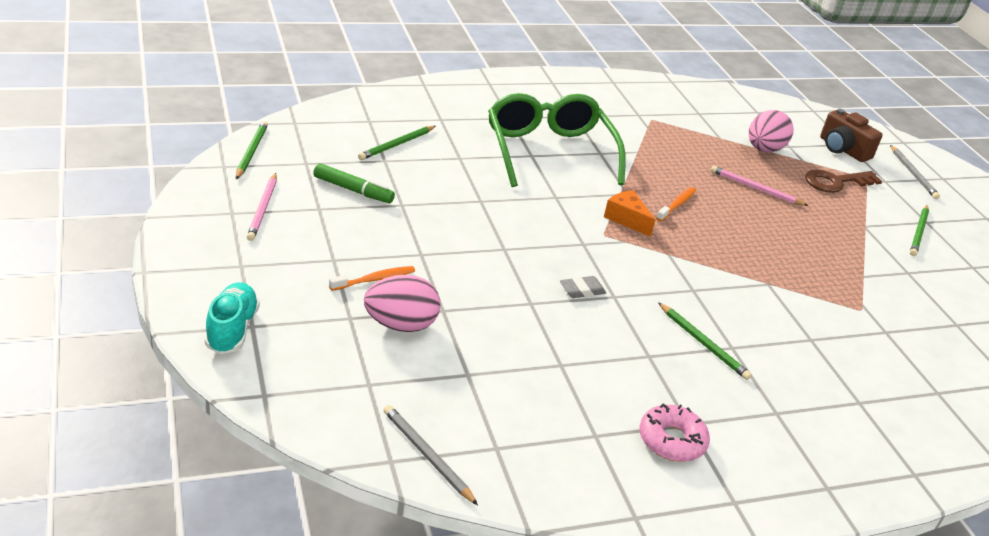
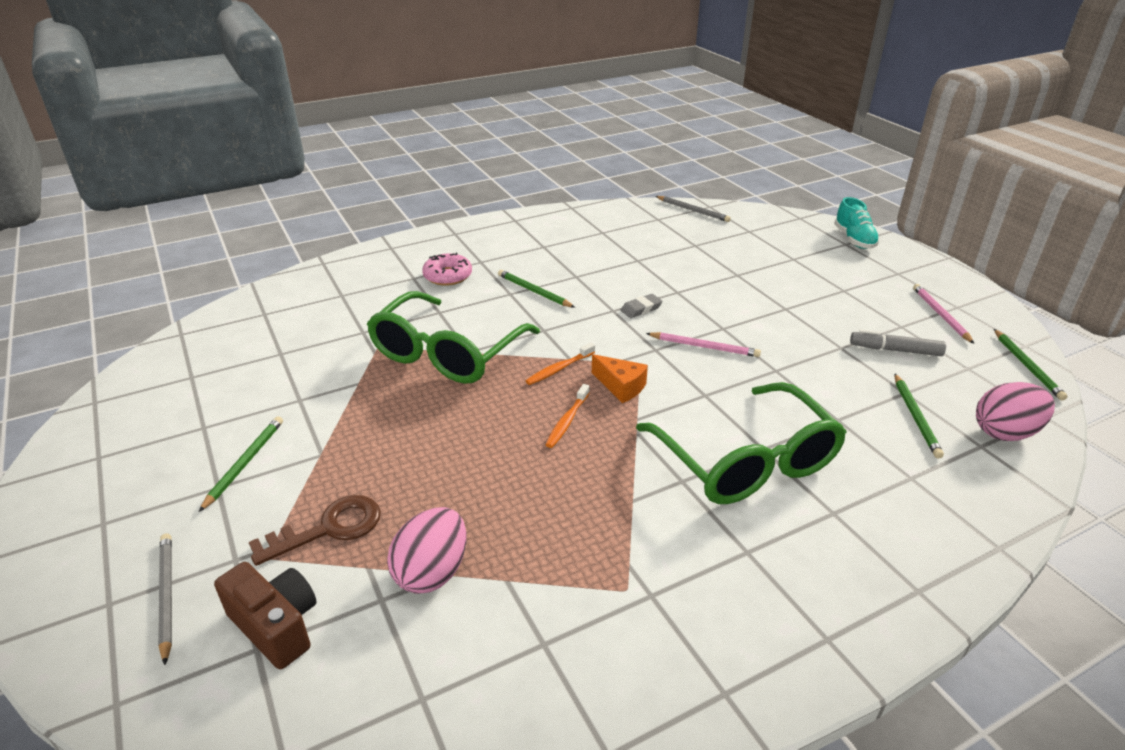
camera: 175 degrees right, 0 degrees up
green marker [313,163,395,203] -> grey marker [850,330,946,356]
orange toothbrush [329,266,415,291] -> orange toothbrush moved to [526,343,595,385]
green pencil [358,126,436,160] -> green pencil turned 150 degrees clockwise [895,374,944,459]
pink egg [364,275,440,332] -> pink egg moved to [976,382,1055,441]
pink donut [639,404,710,462] -> pink donut moved to [422,253,472,286]
pink pencil [711,166,808,206] -> pink pencil moved to [646,332,761,357]
none -> green glasses [367,291,540,384]

